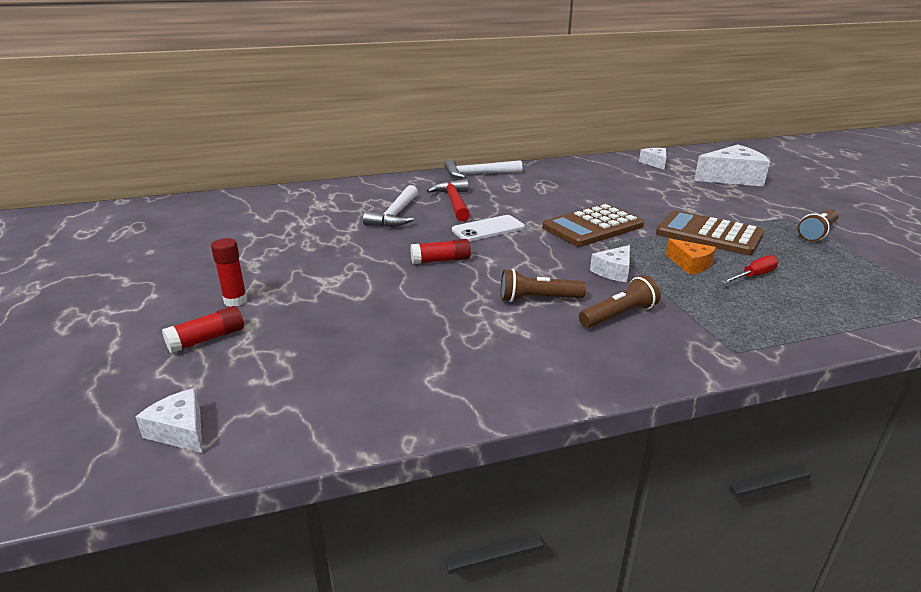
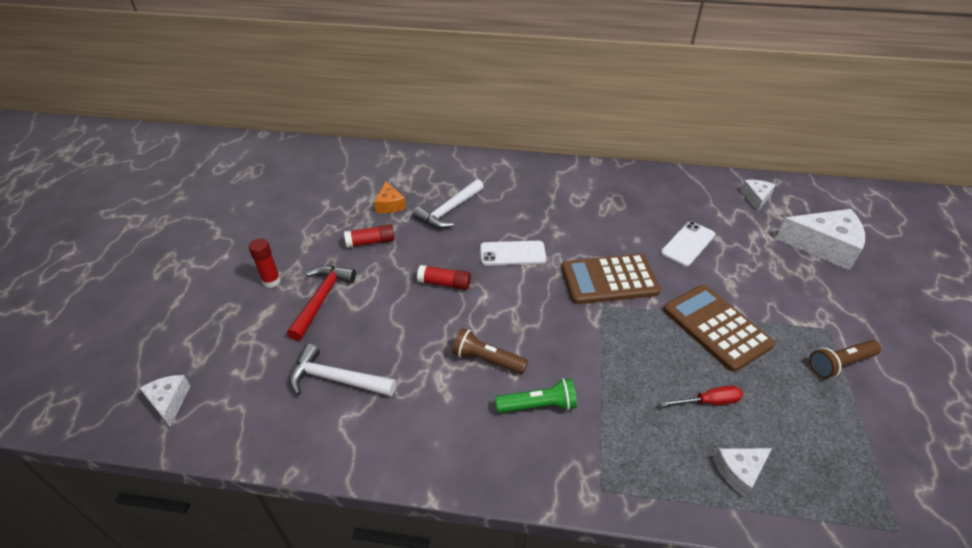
camera: 25 degrees right, 15 degrees up
red glue stick [162,306,244,353] -> red glue stick moved to [344,224,394,248]
red hammer [427,179,470,221] -> red hammer moved to [287,266,356,341]
white hammer [444,160,522,179] -> white hammer moved to [289,344,396,396]
brown flashlight [579,275,661,328] -> green flashlight [495,378,577,413]
white cheese [590,245,630,282] -> white cheese moved to [714,448,772,498]
orange cheese [665,238,716,275] -> orange cheese moved to [374,182,406,213]
none -> white phone [661,221,715,266]

